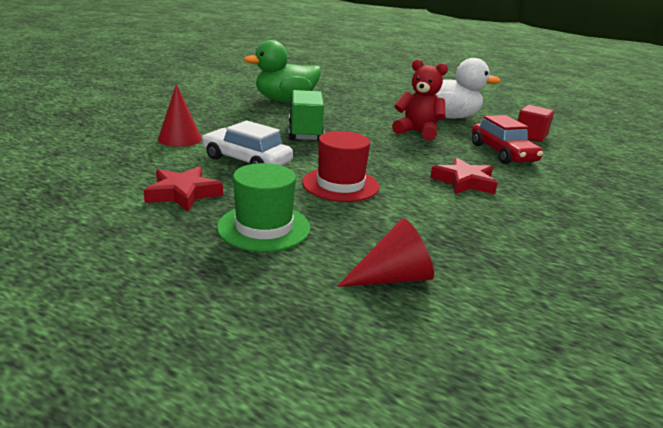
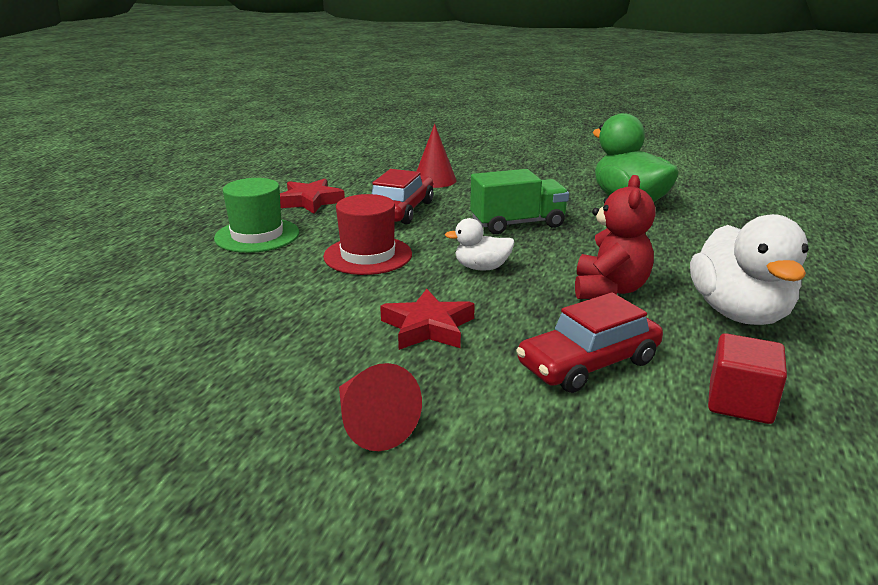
camera: 80 degrees right, 0 degrees up
white car [202,120,293,166] -> red car [372,169,434,225]
red cone [337,218,434,287] -> red cone moved to [339,363,422,451]
none -> white duck [445,218,515,270]

